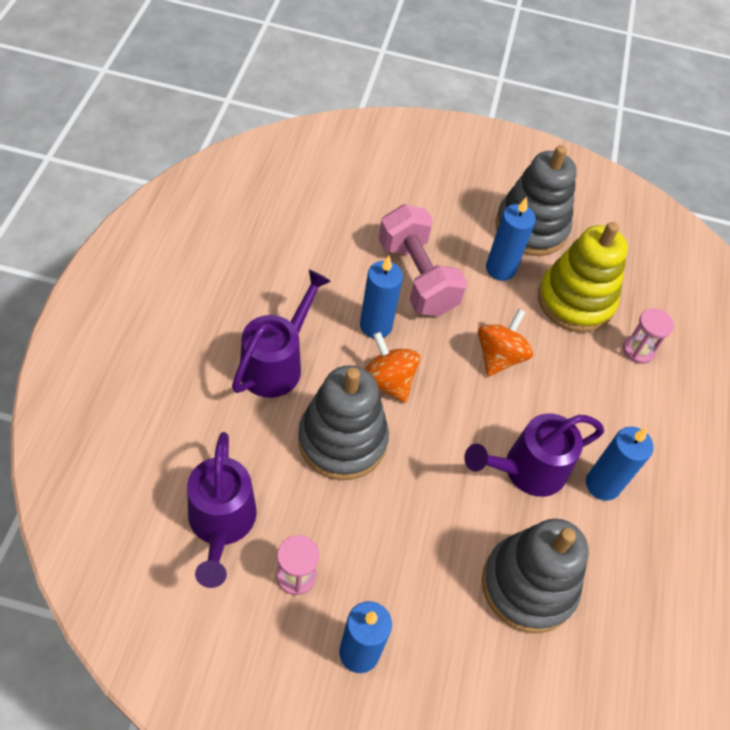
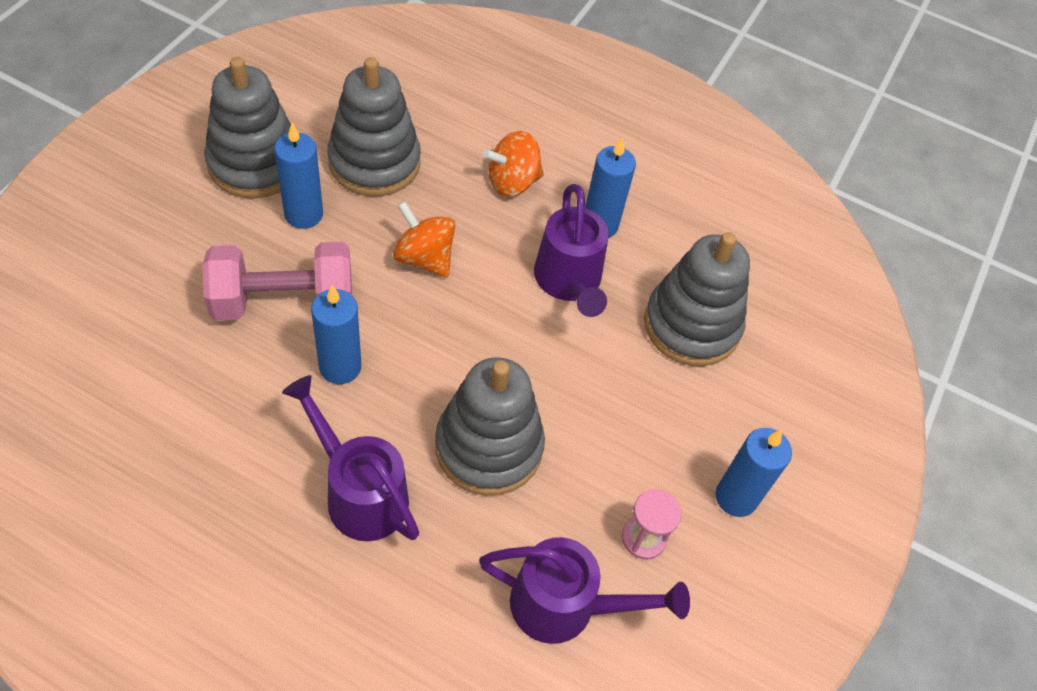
camera: 75 degrees left, 0 degrees up
orange spinning top [365,332,420,403] -> orange spinning top moved to [483,131,544,197]
yellow stacking toy [538,222,628,333] -> grey stacking toy [327,57,421,196]
pink hourglass [623,308,674,364] -> none

